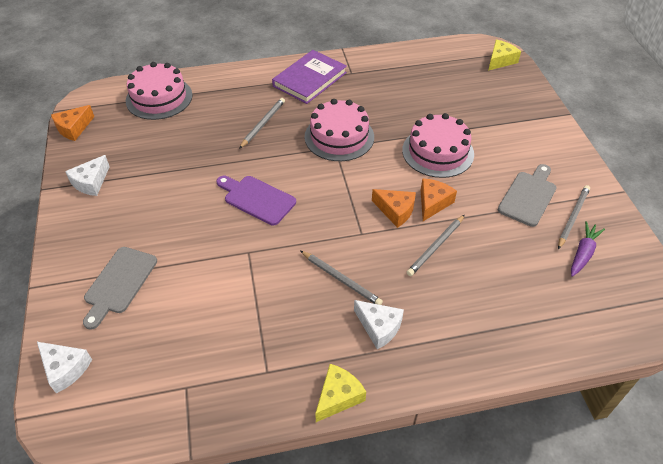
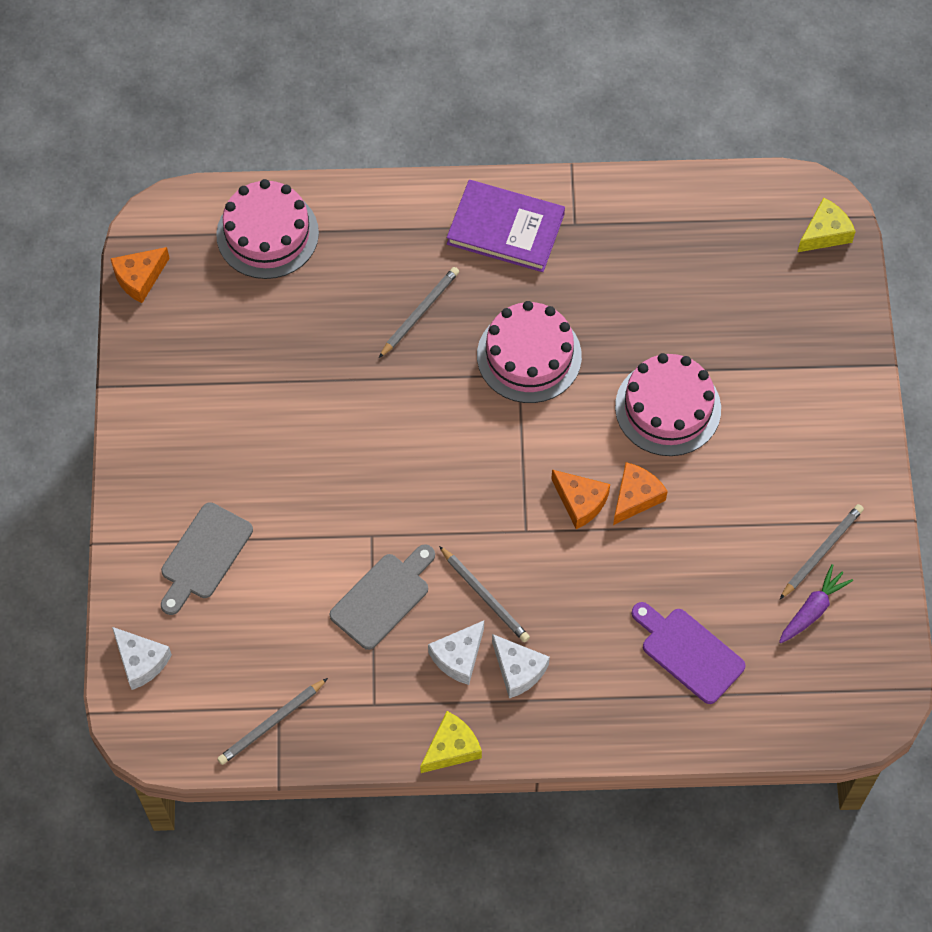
camera: 10 degrees right, 15 degrees up
white cheese [65,155,110,196] -> white cheese moved to [428,621,484,685]
purple cutting board [216,176,296,226] -> purple cutting board moved to [631,602,745,704]
purple book [272,50,347,104] -> purple book turned 60 degrees clockwise [447,180,565,272]
grey pencil [407,215,465,276] -> grey pencil moved to [217,678,328,765]
grey cutting board [498,164,557,227] -> grey cutting board moved to [330,544,435,650]

